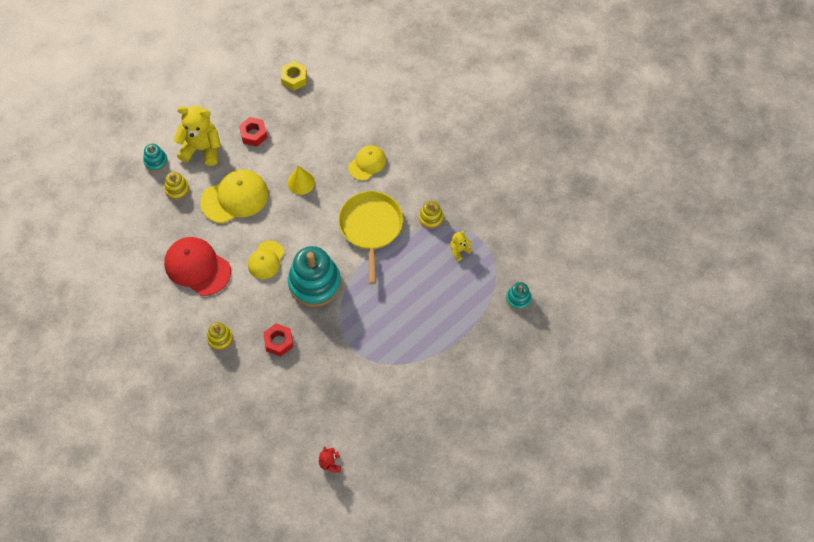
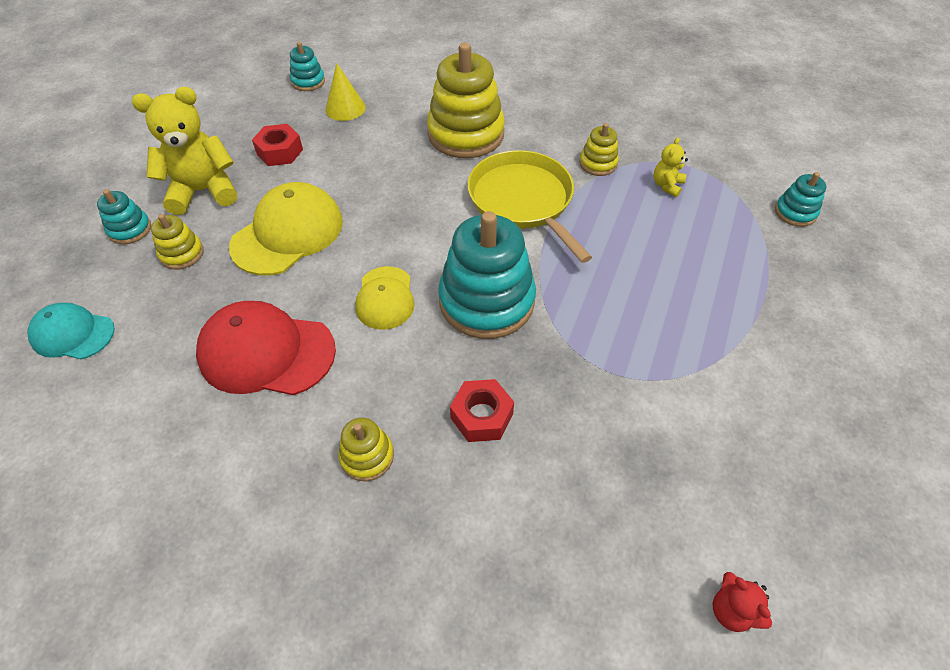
camera: 25 degrees left, 10 degrees down
yellow nut [281,61,307,91] -> turquoise stacking toy [290,42,325,91]
yellow cone [287,166,315,195] -> yellow cone moved to [325,63,366,121]
yellow cap [348,145,386,181] -> yellow stacking toy [427,43,505,158]
none -> turquoise cap [27,303,115,359]

